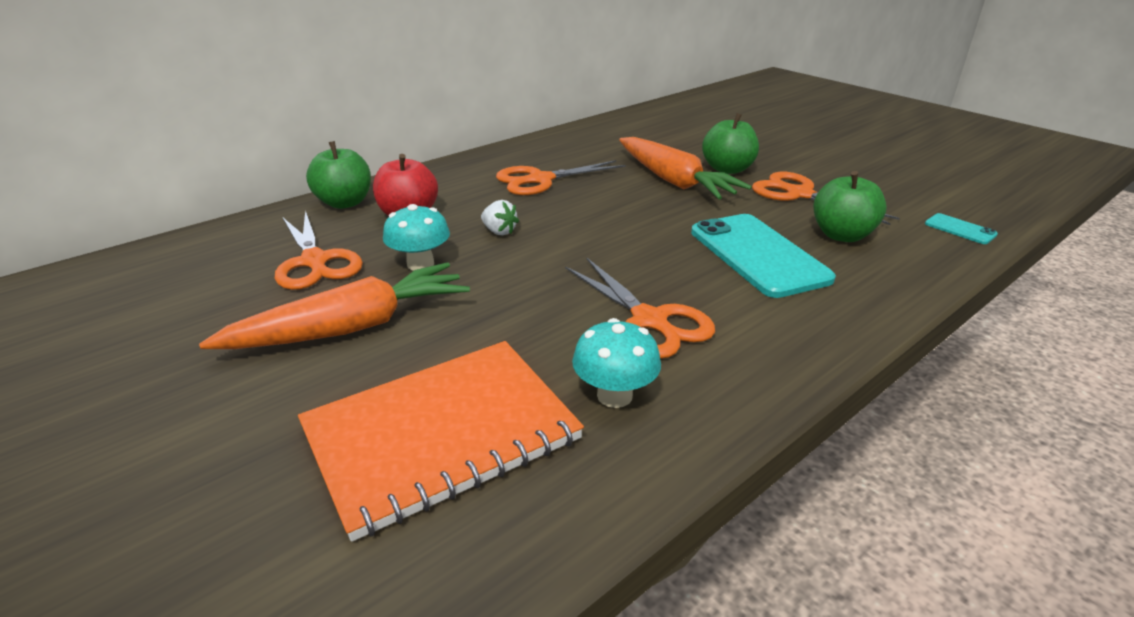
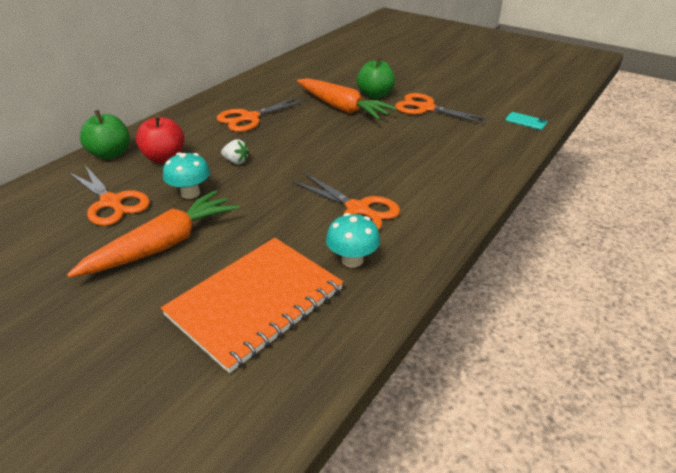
camera: 15 degrees left, 5 degrees up
turquoise phone [691,214,836,298] -> none
green apple [813,171,887,242] -> none

